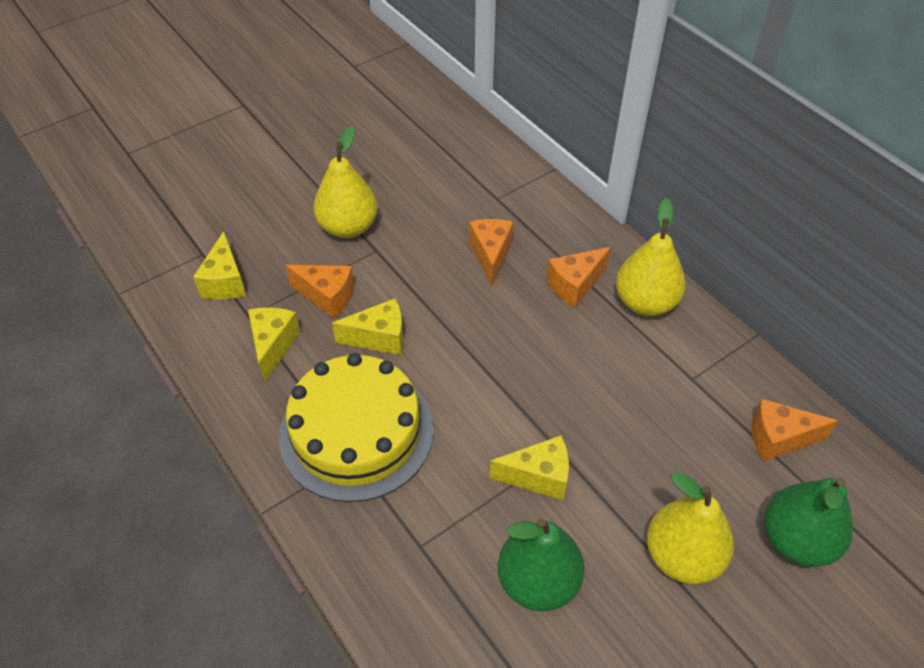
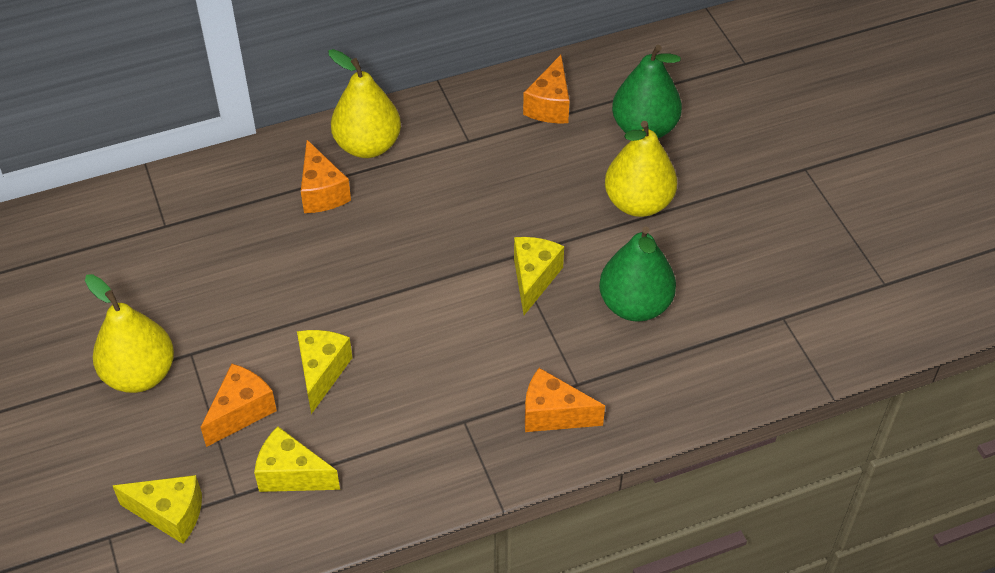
camera: 75 degrees left, 0 degrees up
yellow cake [279,353,433,502] -> none
orange cheese [469,219,513,285] -> orange cheese moved to [525,368,605,432]

